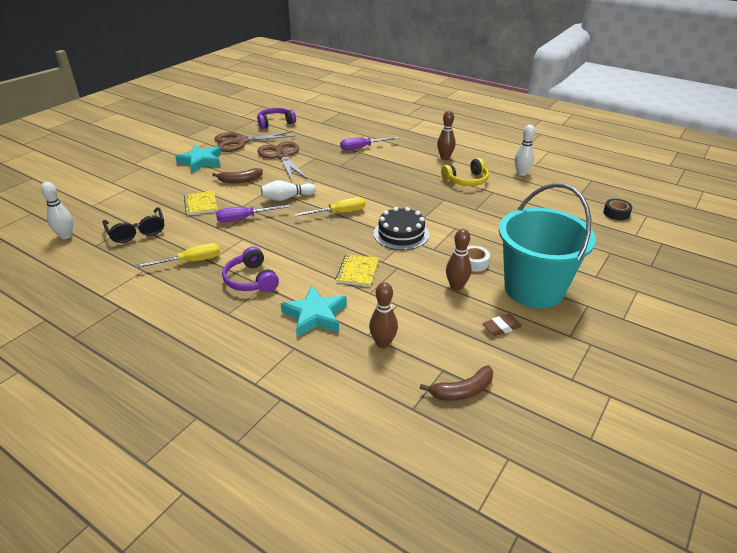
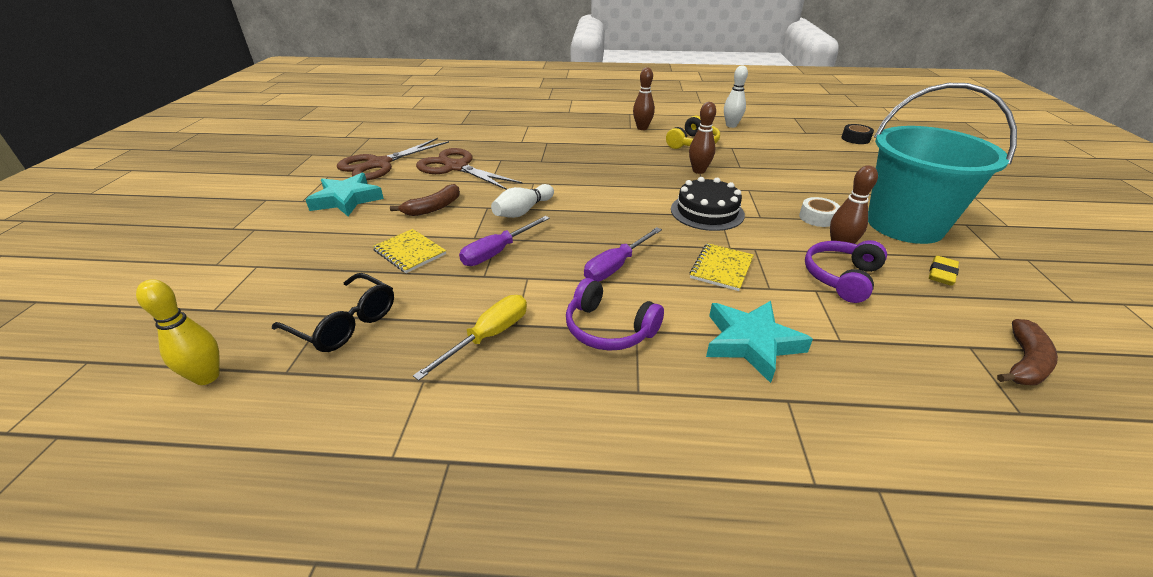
camera: 30 degrees left, 0 degrees up
white bowling pin [41,182,73,239] -> yellow bowling pin [136,279,220,385]
purple headphones [257,108,296,129] -> purple headphones moved to [805,240,887,303]
yellow screwdriver [295,197,365,216] -> none
yellow notebook [335,254,379,287] -> yellow notebook turned 45 degrees clockwise [689,243,754,291]
purple screwdriver [340,137,398,150] -> purple screwdriver moved to [584,227,662,282]
brown bowling pin [369,282,398,348] -> brown bowling pin moved to [689,102,716,174]
brown eraser [482,314,522,336] -> yellow eraser [929,256,959,286]

